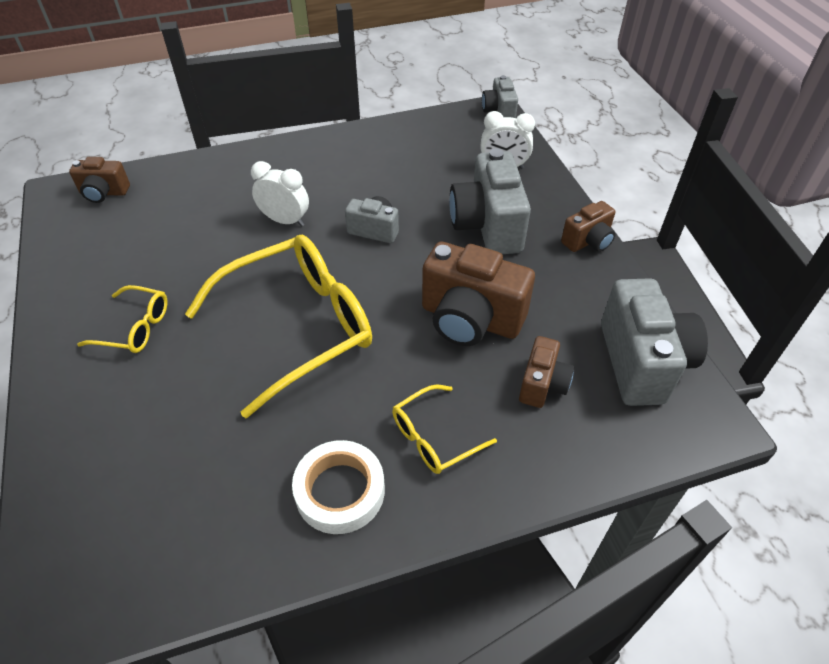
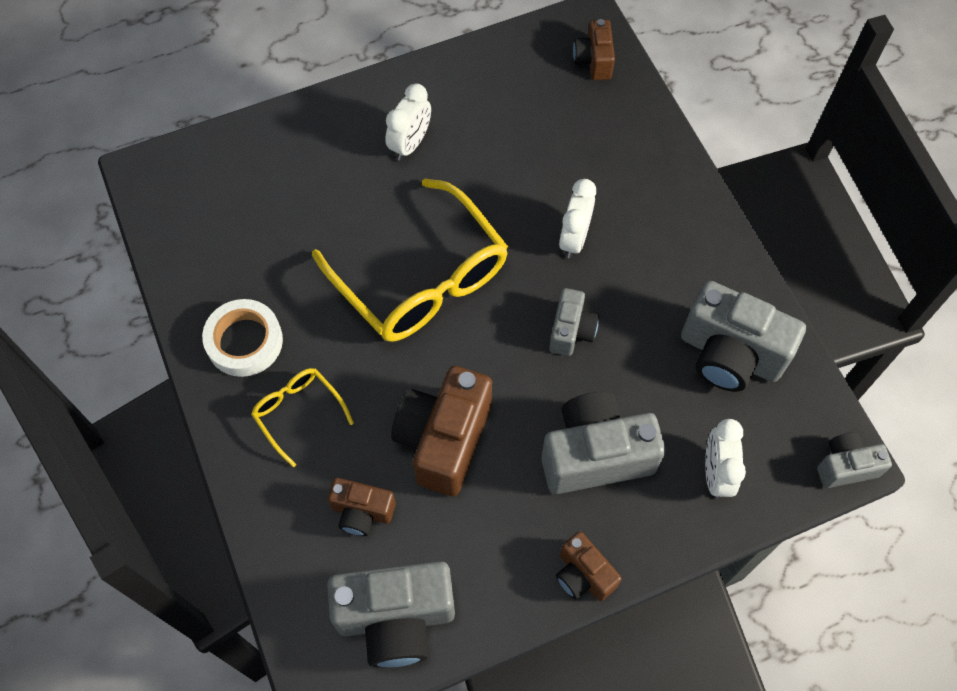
camera: 85 degrees right, 15 degrees up
yellow glasses [77,285,168,353] -> white clock [385,84,431,161]
none -> grey camera [681,281,806,392]

